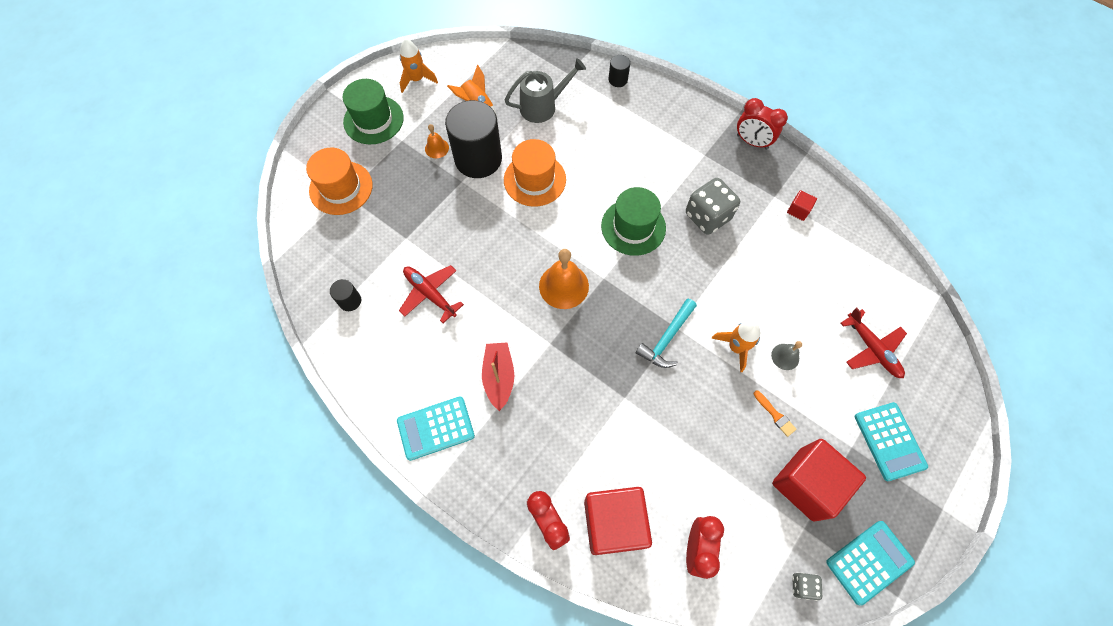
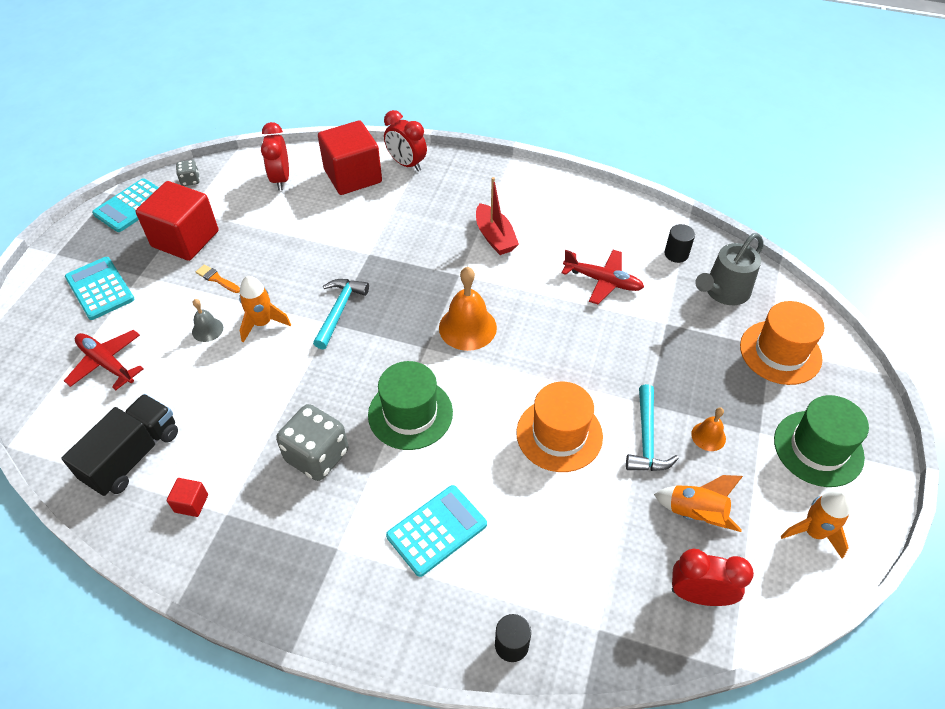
camera: 160 degrees right, 15 degrees down
turquoise calculator [397,397,475,461] -> turquoise calculator moved to [386,485,487,577]
black cylinder [445,100,502,178] -> turquoise hammer [626,384,679,471]
grey watering can [505,58,586,123] -> grey watering can moved to [695,233,764,305]
red clock [737,98,788,150] -> red clock moved to [672,549,754,606]
none -> black truck [61,394,178,496]

